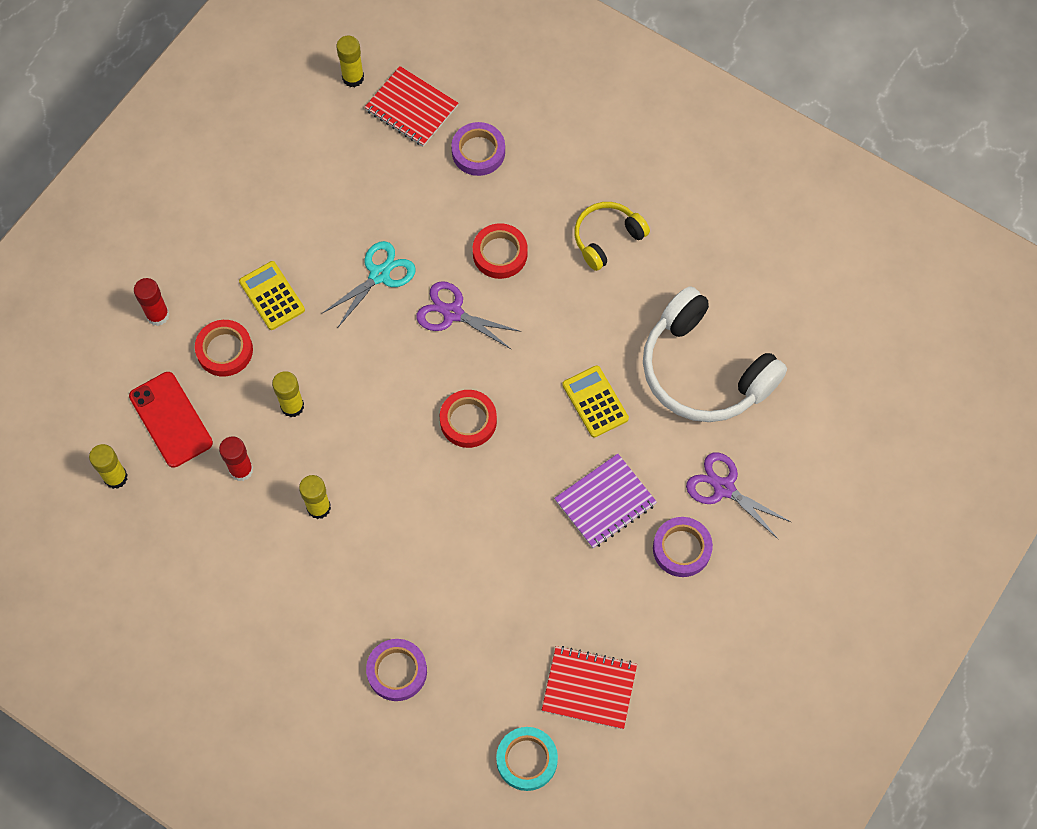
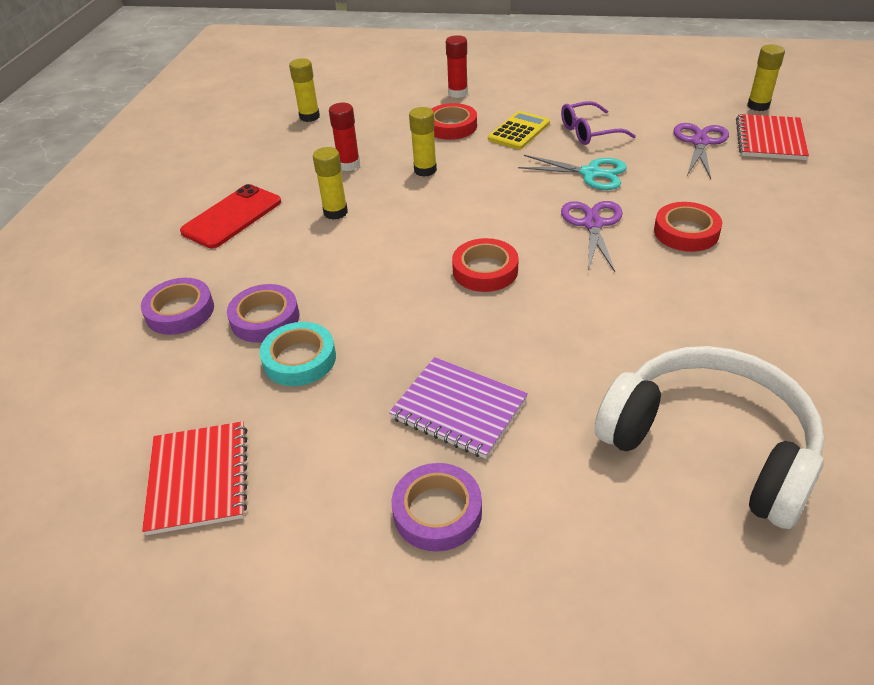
camera: 70 degrees right, 25 degrees down
red phone [129,372,213,468] -> red phone moved to [180,184,281,248]
purple tape [451,122,505,176] -> purple tape moved to [227,284,299,343]
turquoise tape [496,727,558,791] -> turquoise tape moved to [260,322,336,386]
yellow calculator [562,365,629,438] -> none
yellow headphones [574,202,650,271] -> none
white headphones [643,286,787,422] -> white headphones turned 105 degrees clockwise [594,346,825,529]
purple scissors [686,452,791,539] -> purple scissors moved to [673,123,729,179]
none -> purple glasses [561,101,636,145]

